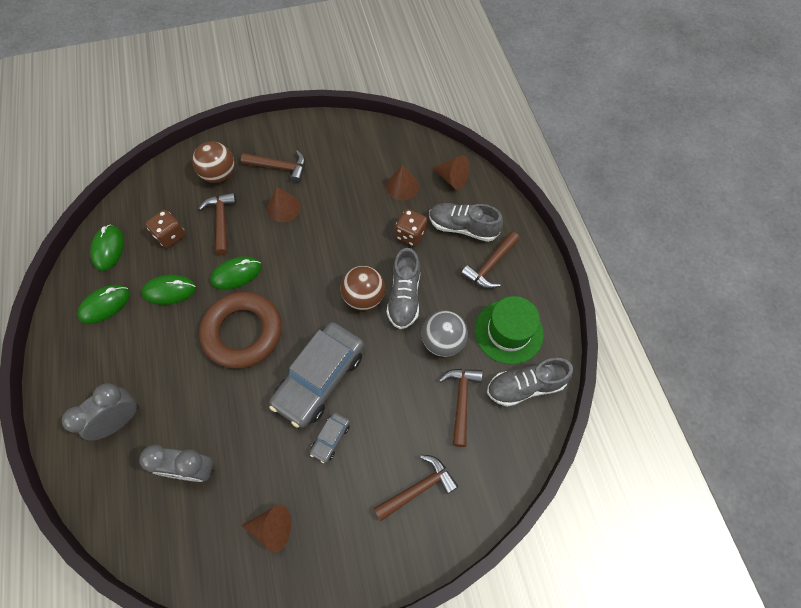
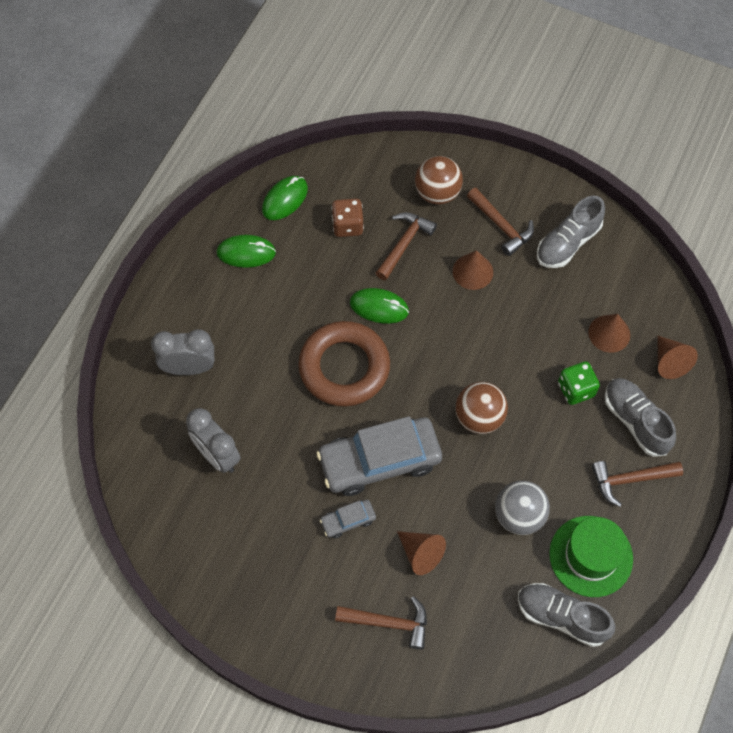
camera: 40 degrees right, 0 degrees up
green mouse [141,275,196,305] -> none
brown cone [241,505,291,553] -> brown cone moved to [397,531,446,575]
grey shoe [387,248,420,329] -> grey shoe moved to [537,196,605,268]
brown dice [395,209,427,246] -> green dice [558,361,600,405]
brown hammer [439,369,482,447] -> none

